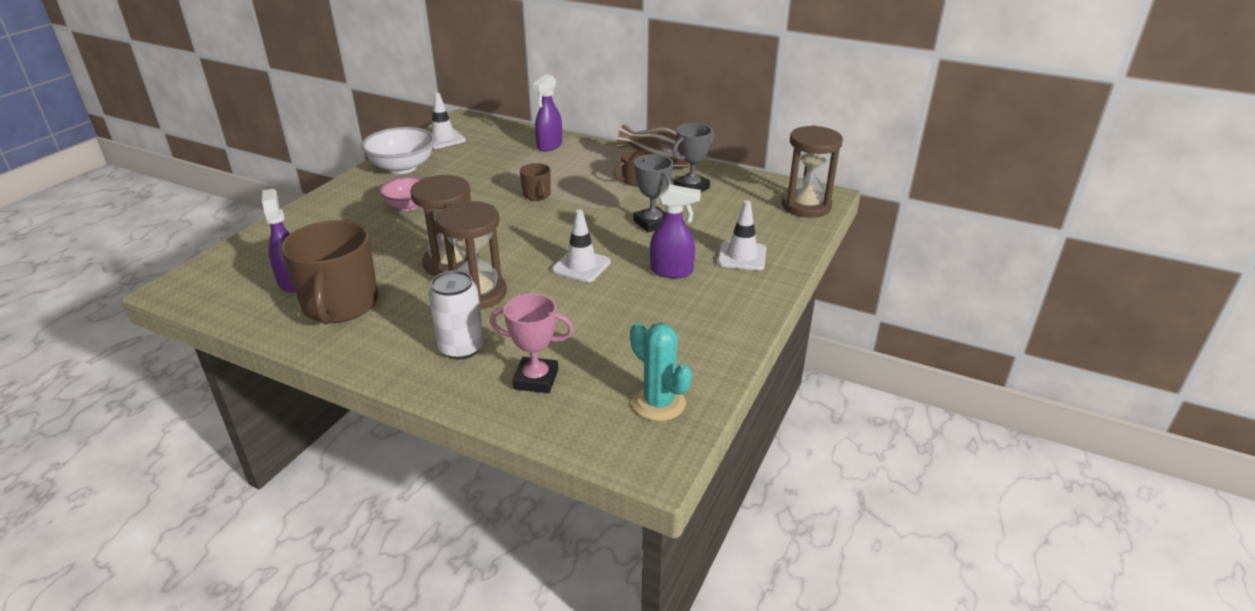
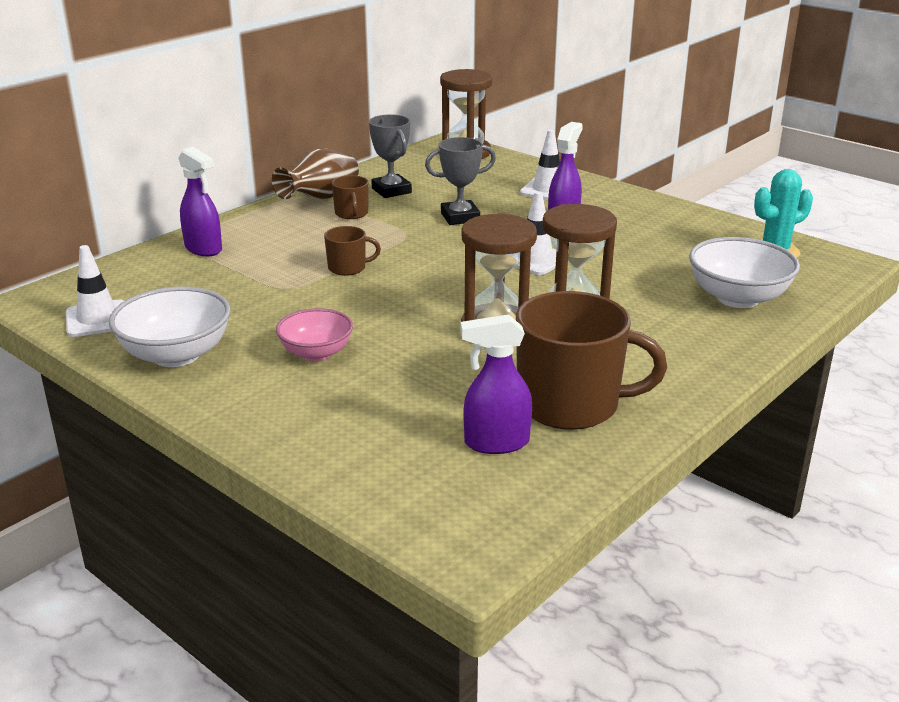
camera: 75 degrees left, 5 degrees down
white can [429,270,484,360] -> none
pink trophy [490,293,574,393] -> white bowl [689,237,800,308]

